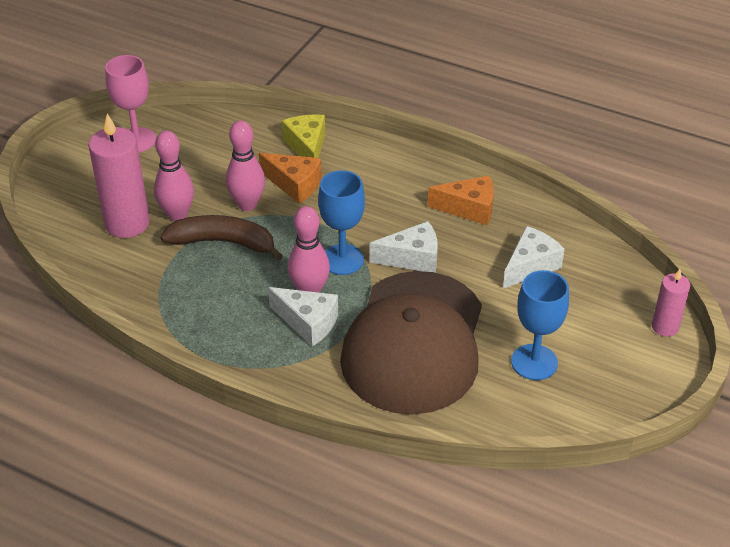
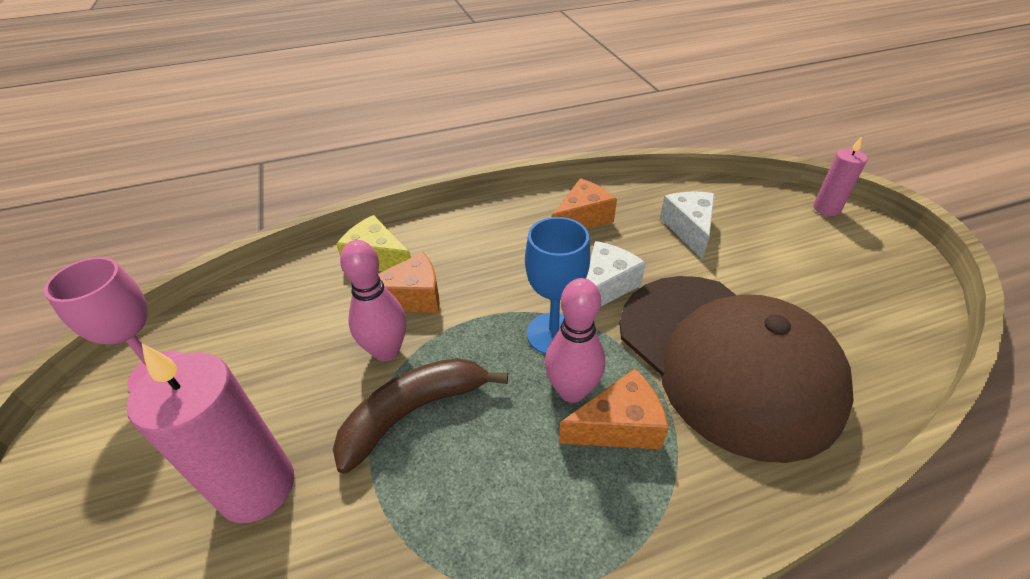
camera: 45 degrees left, 0 degrees up
pink bowling pin [154,131,194,221] -> none
white cheese [268,287,338,347] -> orange cheese [559,368,669,449]
blue goblet [511,270,569,380] -> none

